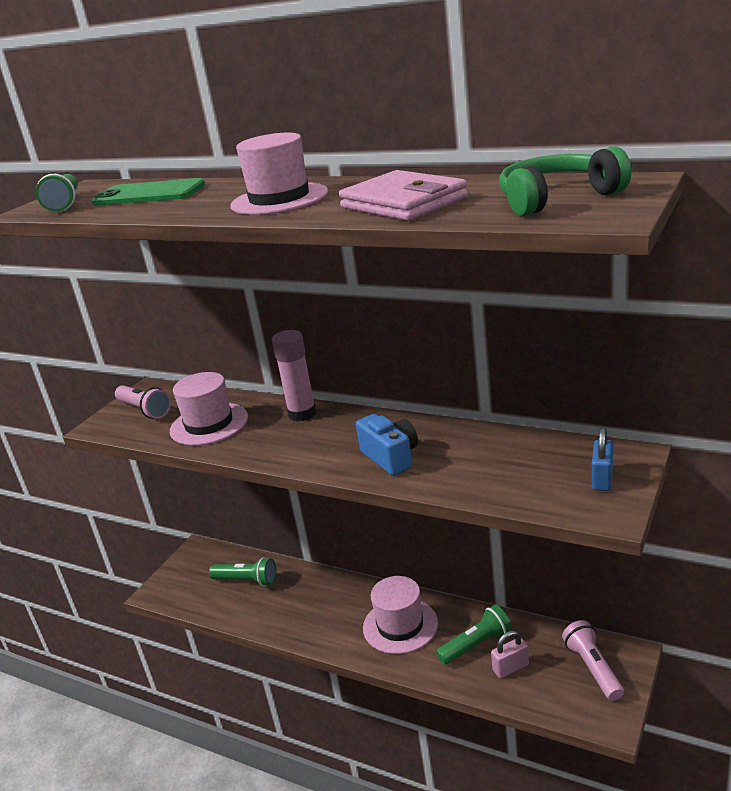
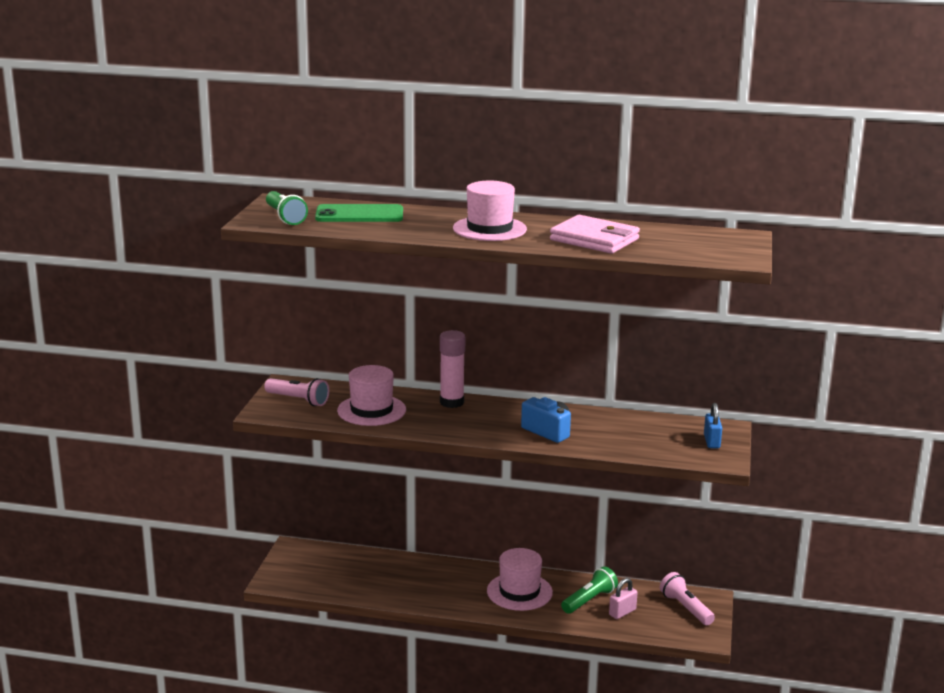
camera: 20 degrees left, 5 degrees down
green flashlight [209,557,276,586] -> none
green headphones [499,146,631,216] -> none

